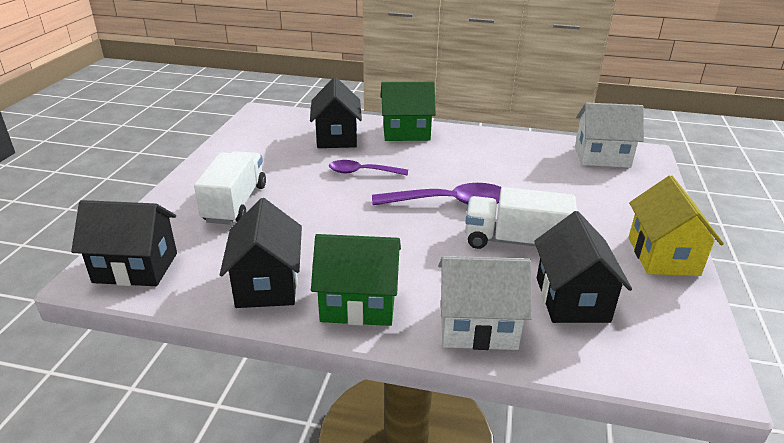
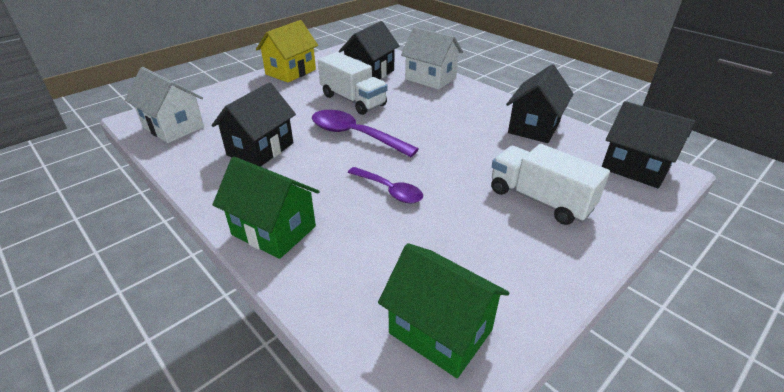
camera: 145 degrees left, 5 degrees up
white truck [194,151,266,224] -> white truck turned 90 degrees clockwise [491,144,610,225]
black house [310,77,362,148] -> black house moved to [211,82,296,167]
green house [311,234,401,326] -> green house moved to [378,243,509,378]

